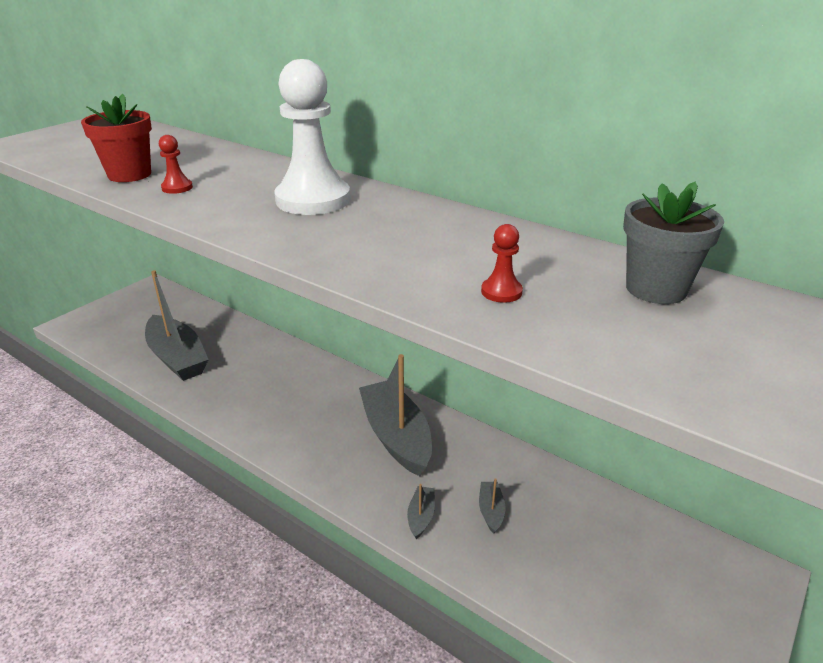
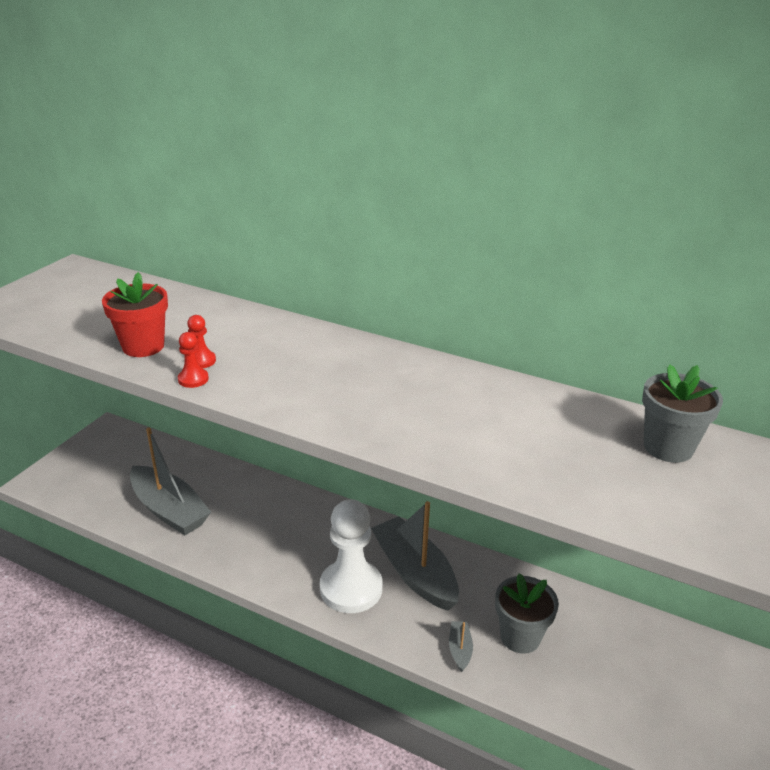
camera: 10 degrees left, 0 degrees up
white pawn [274,59,350,215] -> white pawn moved to [320,499,383,613]
grey boat [479,478,505,534] -> grey flower pot [495,573,559,654]
red pawn [481,224,523,303] -> red pawn moved to [178,332,209,388]

